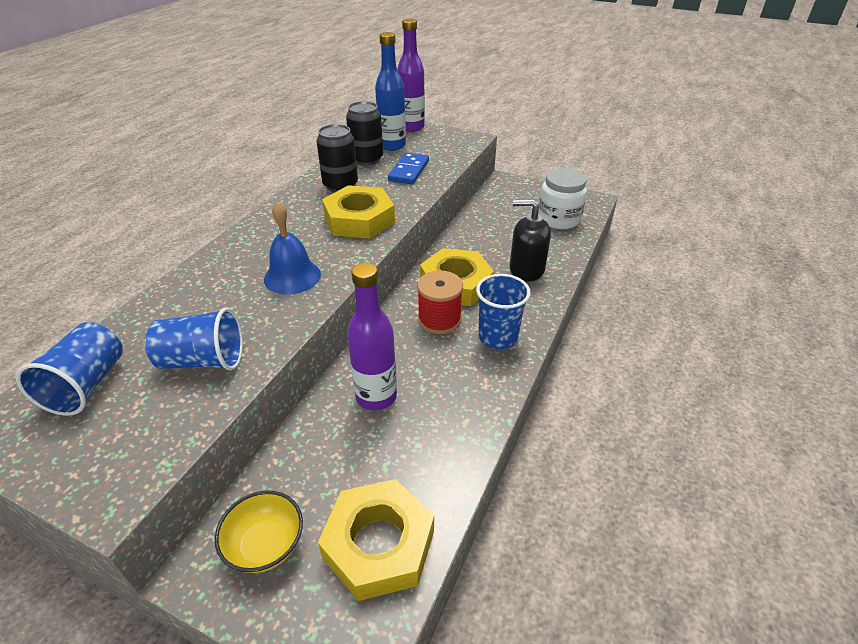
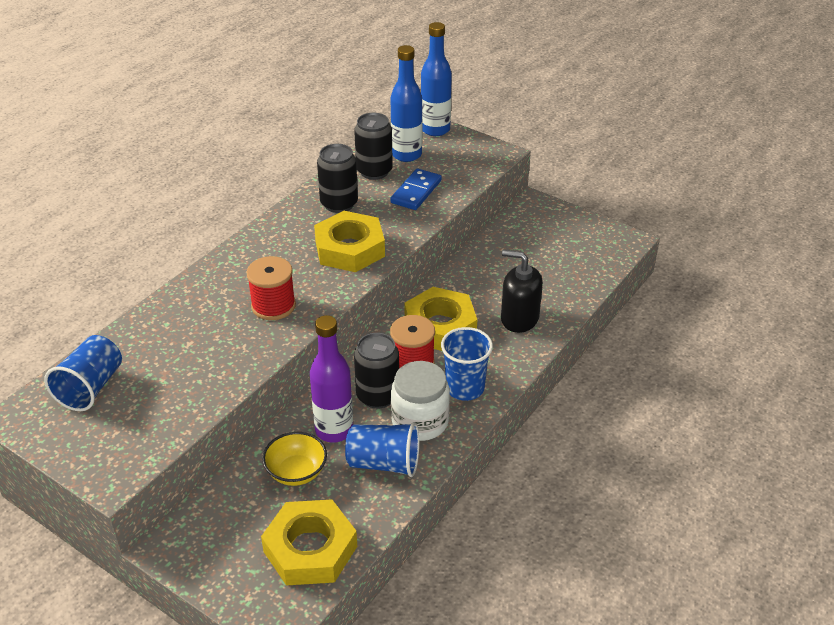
camera: 10 degrees right, 0 degrees up
blue cup [145,307,243,370] -> blue cup moved to [345,422,419,477]
yellow bowl [215,491,303,573] -> yellow bowl moved to [262,432,327,486]
blue bell [264,202,321,294] -> red spool [246,256,296,320]
purple bottle [397,19,425,132] -> blue bottle [421,22,452,136]
white jar [538,168,587,229] -> white jar moved to [391,361,450,441]
none -> black can [354,333,399,409]

